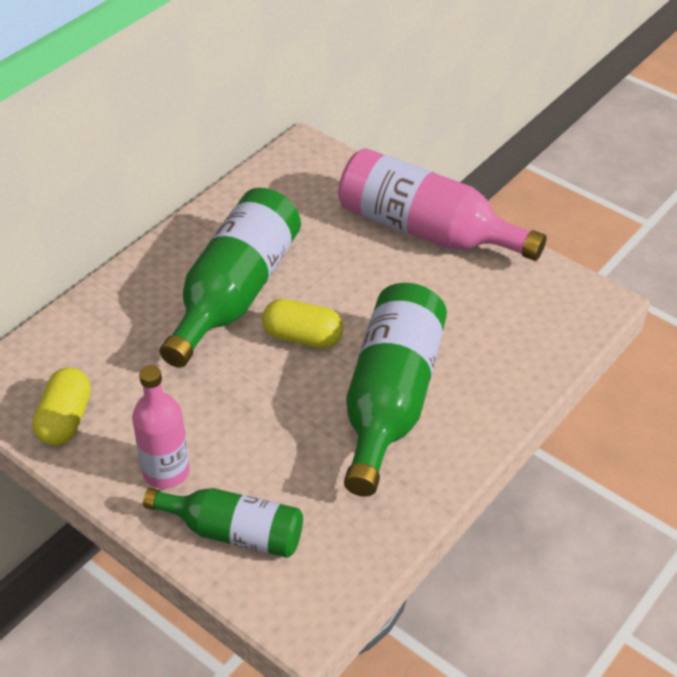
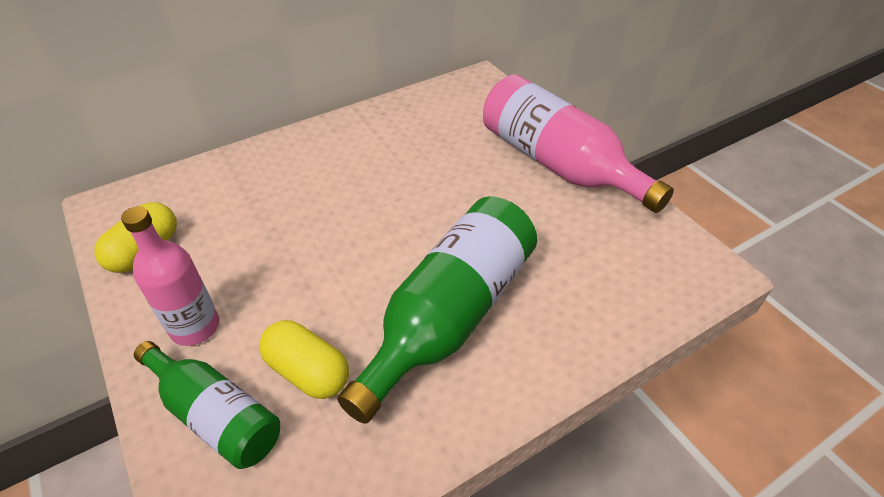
camera: 20 degrees right, 0 degrees up
green bottle [160,188,301,368] -> none
yellow capsule [262,299,343,349] -> yellow capsule moved to [259,320,349,399]

